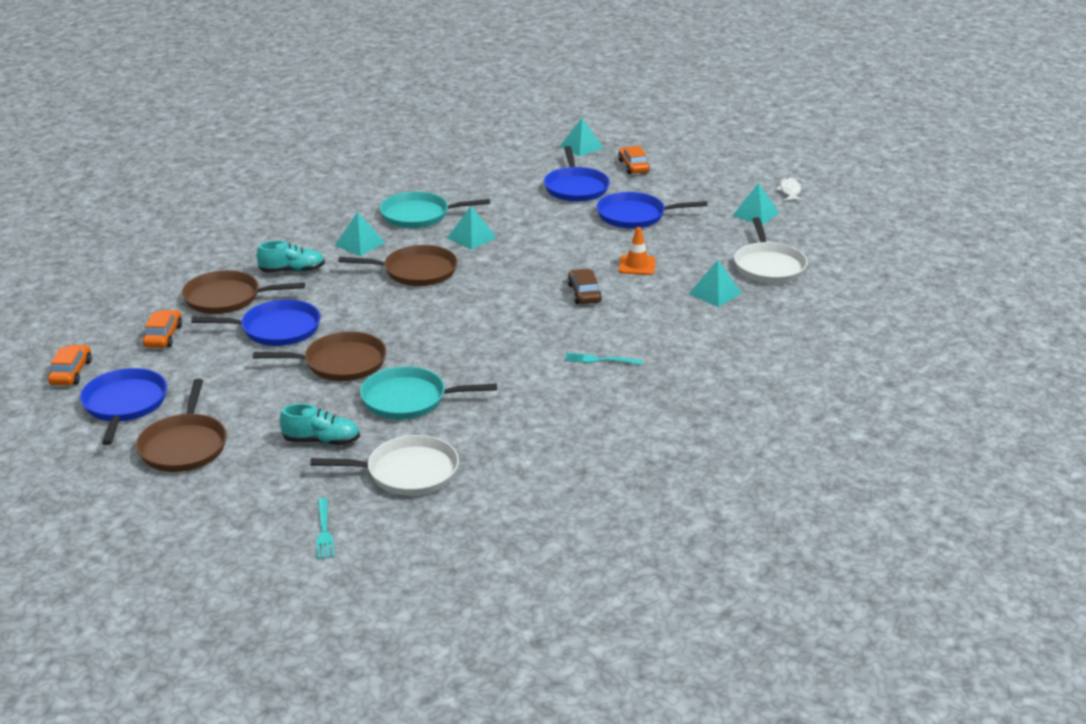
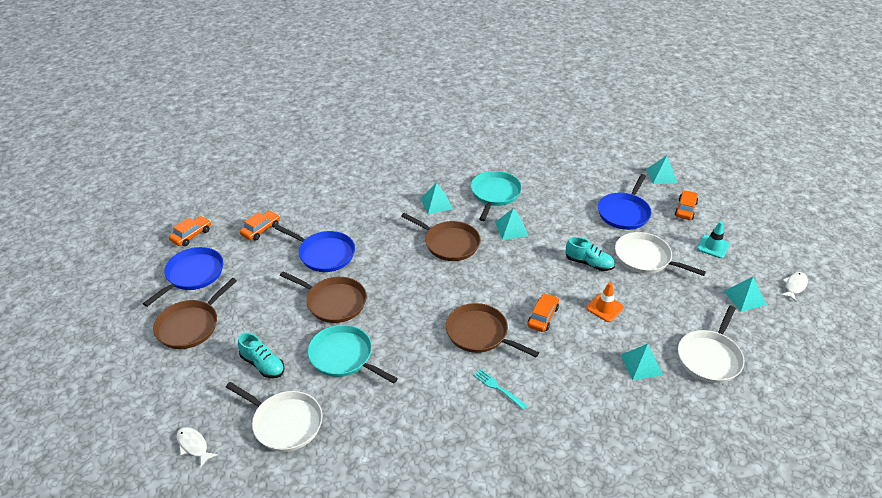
camera: 35 degrees right, 10 degrees up
brown pan [182,270,305,314] -> brown pan moved to [446,303,539,357]
turquoise shoe [257,241,325,273] -> turquoise shoe moved to [565,237,615,271]
turquoise fork [316,498,334,559] -> white fish [177,427,218,467]
turquoise pan [380,192,490,228] -> turquoise pan turned 75 degrees clockwise [471,171,522,221]
brown car [567,269,602,304] -> orange car [528,293,559,332]
blue pan [597,192,707,229] -> white pan [615,232,706,276]
none -> turquoise traffic cone [697,221,730,258]

